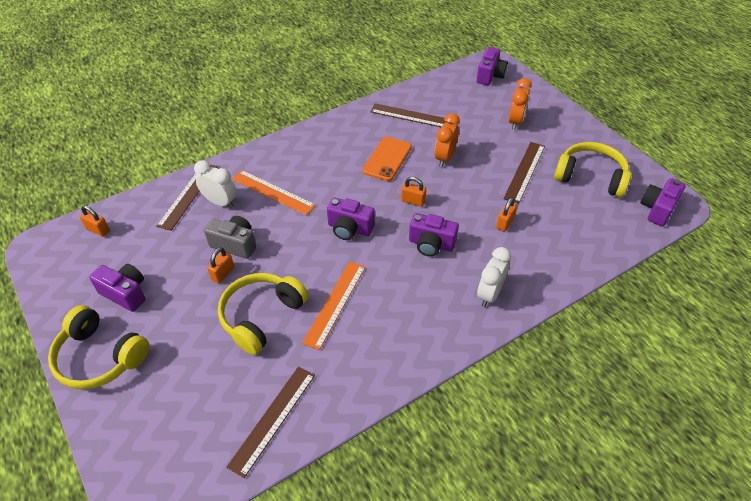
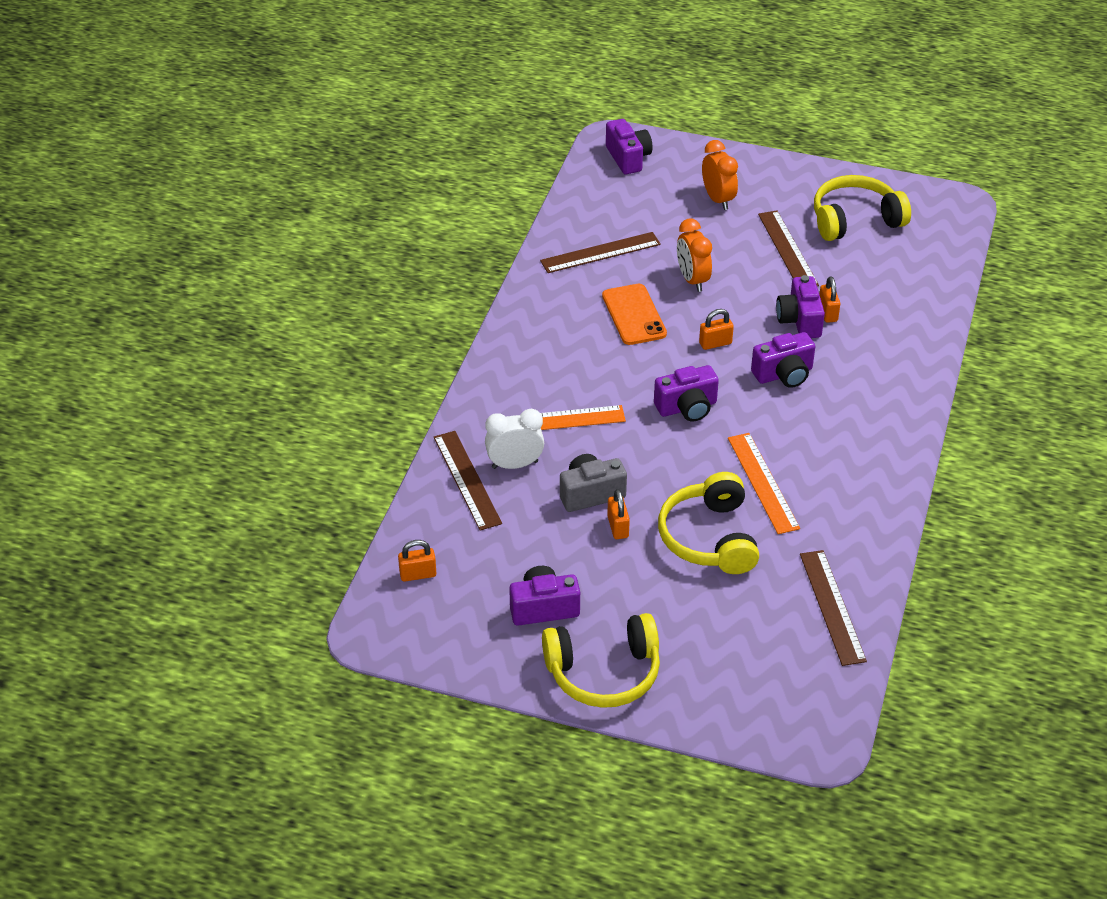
camera: 40 degrees left, 5 degrees down
white clock [477,247,511,307] -> none
purple camera [640,178,686,226] -> purple camera moved to [776,275,825,338]

